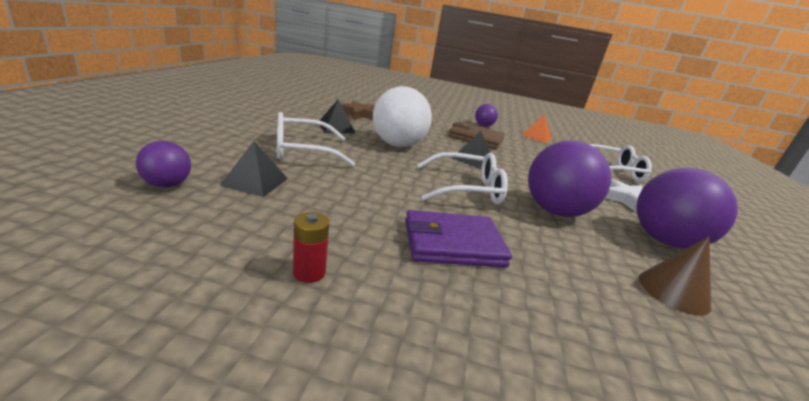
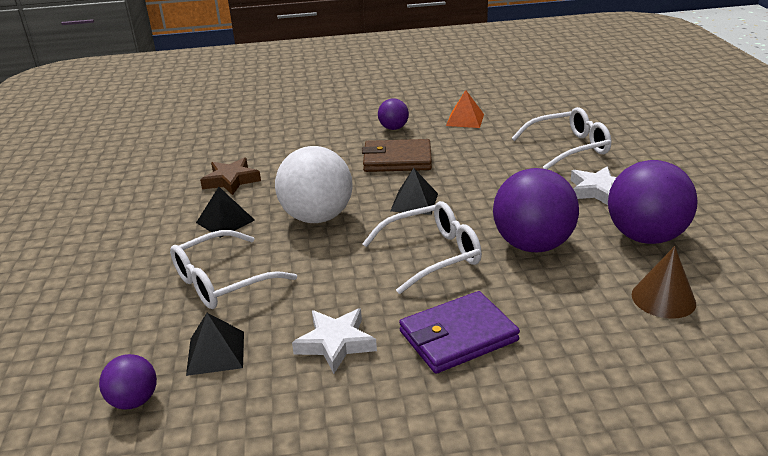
camera: 15 degrees left, 5 degrees up
red battery [293,212,329,283] -> none
none -> white star [292,308,377,374]

